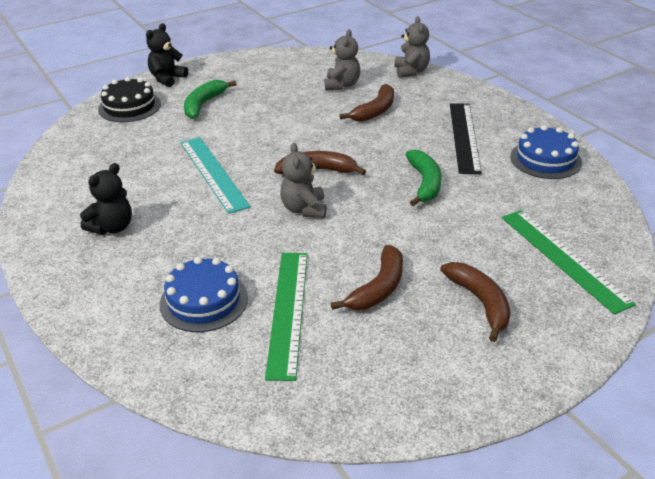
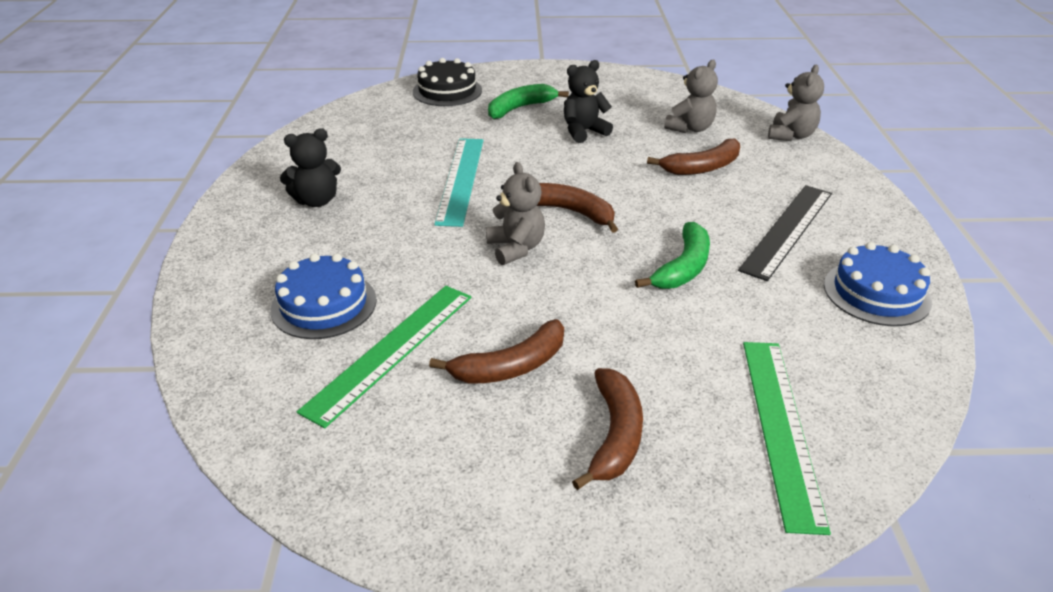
camera: 30 degrees right, 0 degrees up
black teddy bear [146,23,188,87] -> black teddy bear moved to [564,60,613,143]
grey teddy bear [280,143,326,218] -> grey teddy bear turned 135 degrees clockwise [486,162,545,265]

